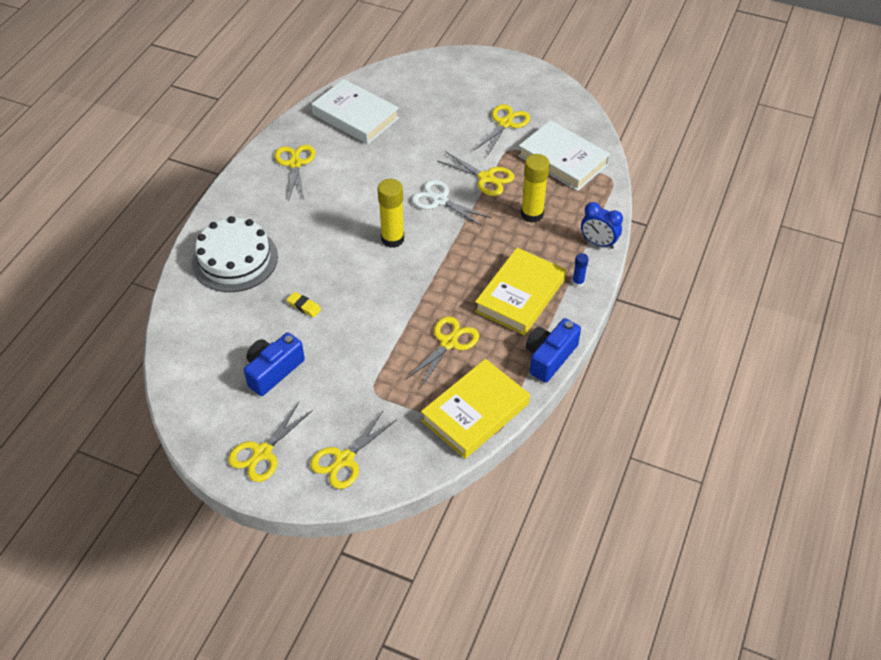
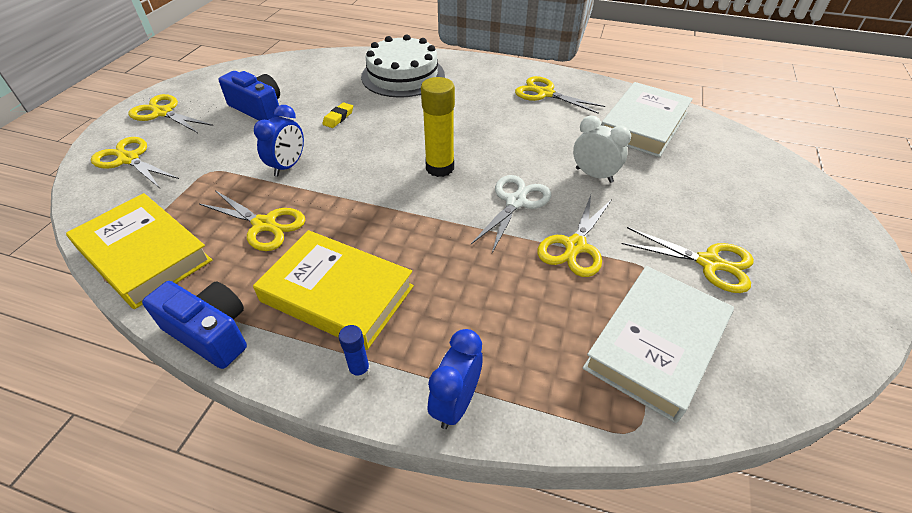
camera: 85 degrees right, 5 degrees down
yellow scissors [275,145,315,199] -> yellow scissors turned 135 degrees counterclockwise [515,76,605,114]
yellow glue stick [521,154,550,223] -> none
none -> blue clock [254,105,304,177]
none -> white clock [573,116,631,183]

